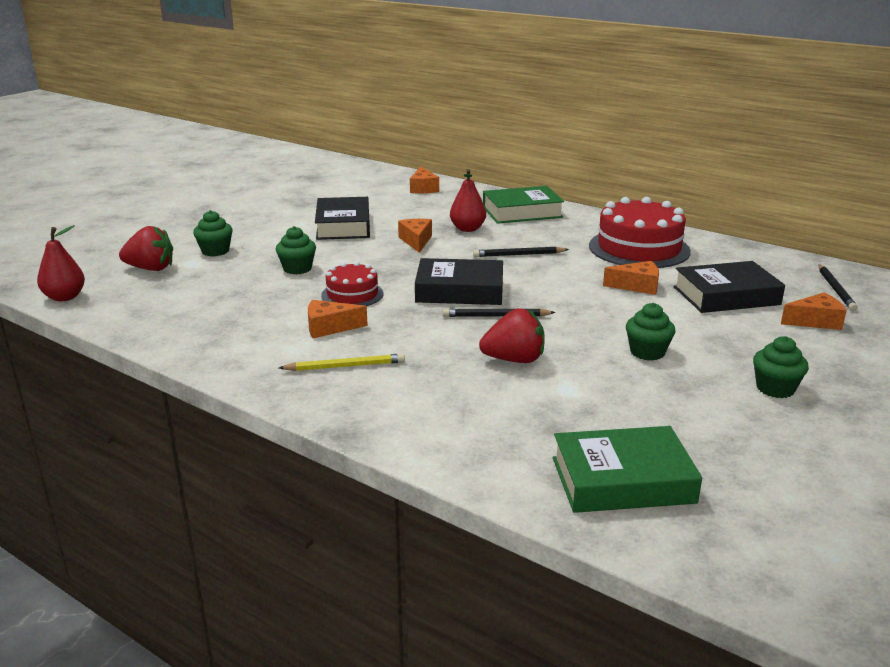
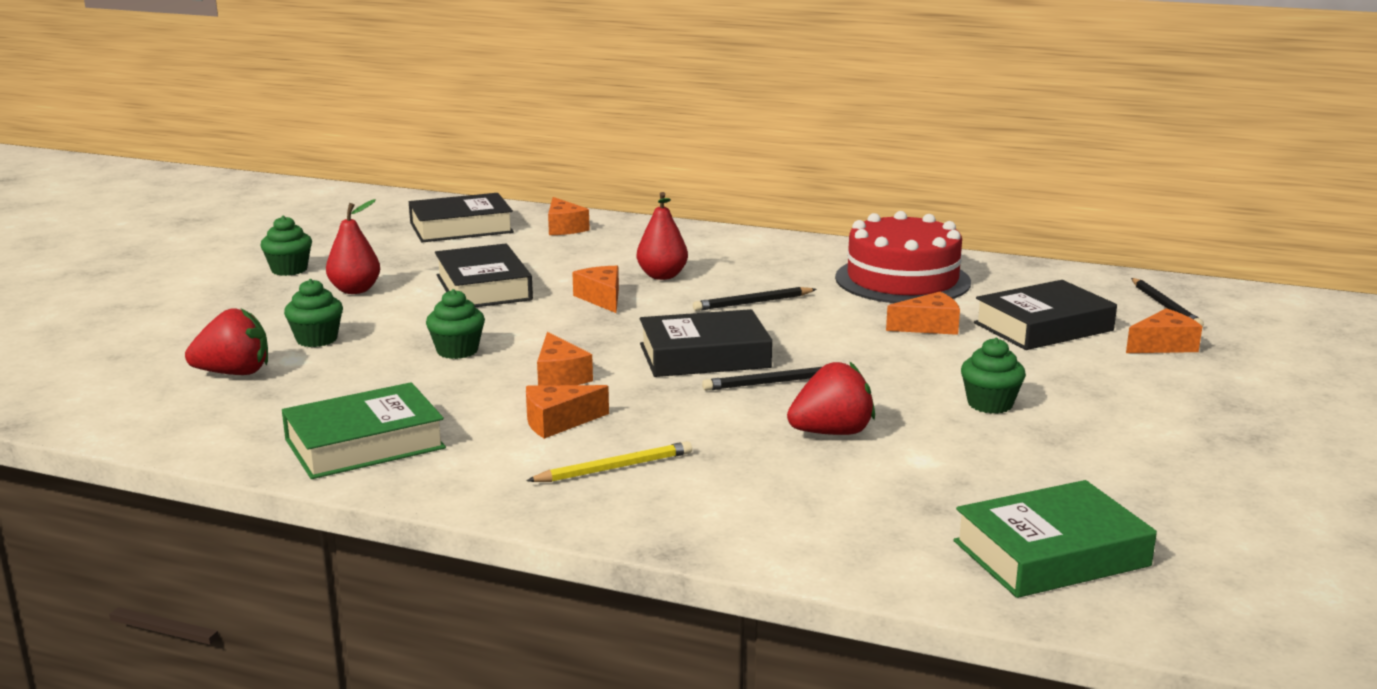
camera: 15 degrees left, 5 degrees down
red pear [37,225,85,302] -> red pear moved to [326,199,380,294]
red cake [321,262,384,306] -> orange cheese [537,332,593,386]
green book [483,186,564,224] -> green book moved to [282,382,446,479]
green cupcake [753,336,809,398] -> green cupcake moved to [260,216,312,276]
none -> black book [409,193,514,242]

